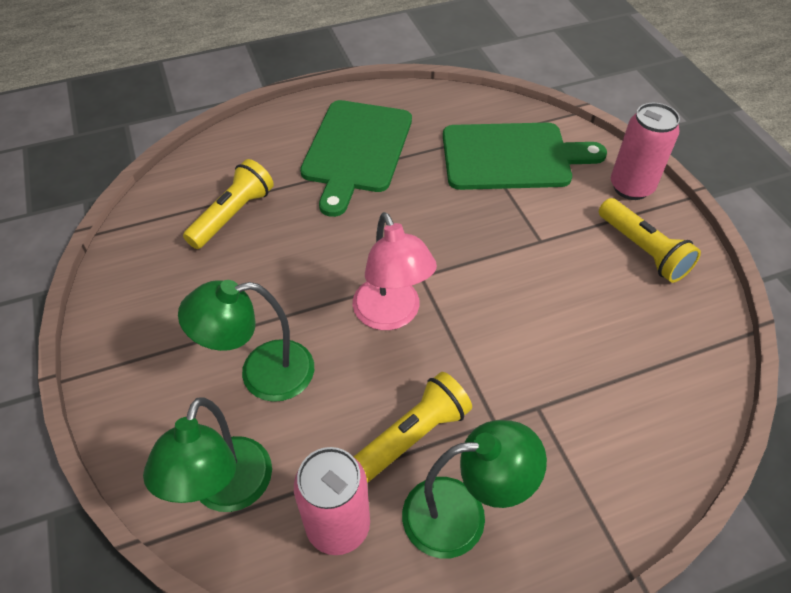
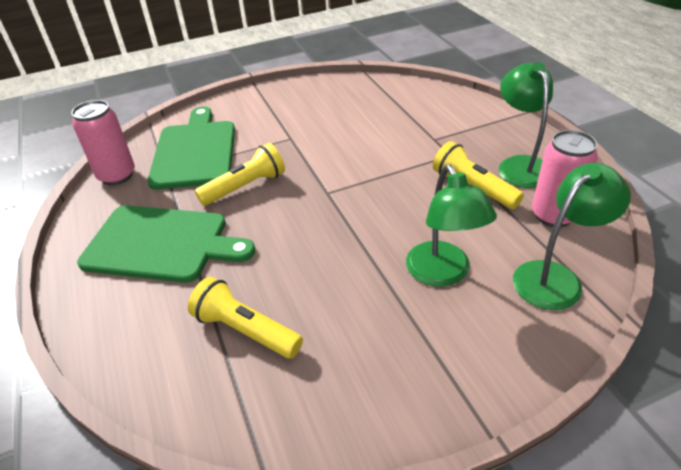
camera: 90 degrees left, 10 degrees down
green lamp [143,398,272,512] -> green lamp turned 45 degrees counterclockwise [513,163,631,310]
pink lamp [353,212,437,330] -> none
yellow flashlight [599,198,701,283] -> yellow flashlight moved to [195,143,285,206]
pink can [611,103,680,200] -> pink can moved to [71,100,135,185]

